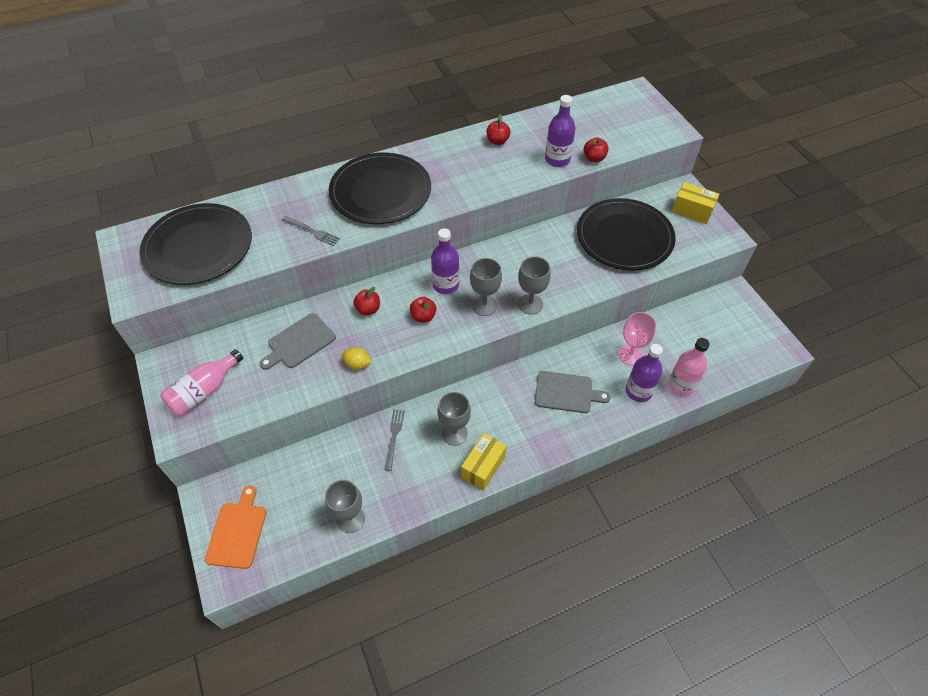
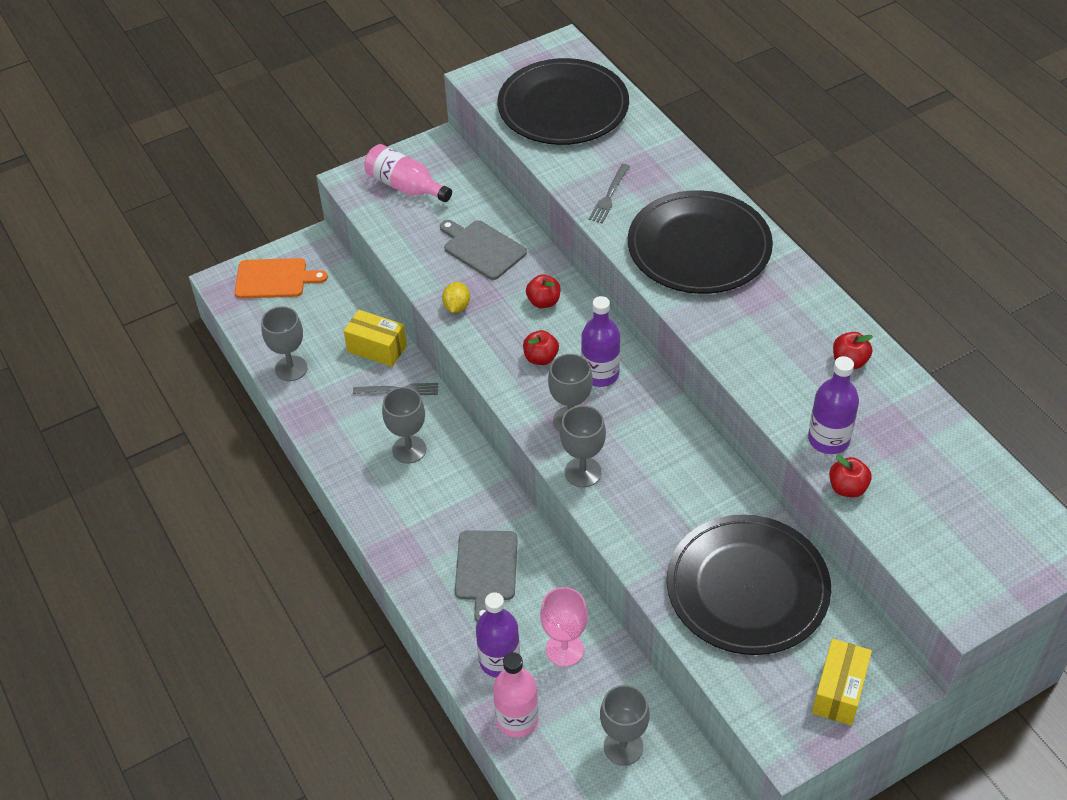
camera: 85 degrees right, 5 degrees down
yellow box [461,433,507,490] -> yellow box moved to [344,310,407,367]
none -> grey goblet [600,685,650,765]

